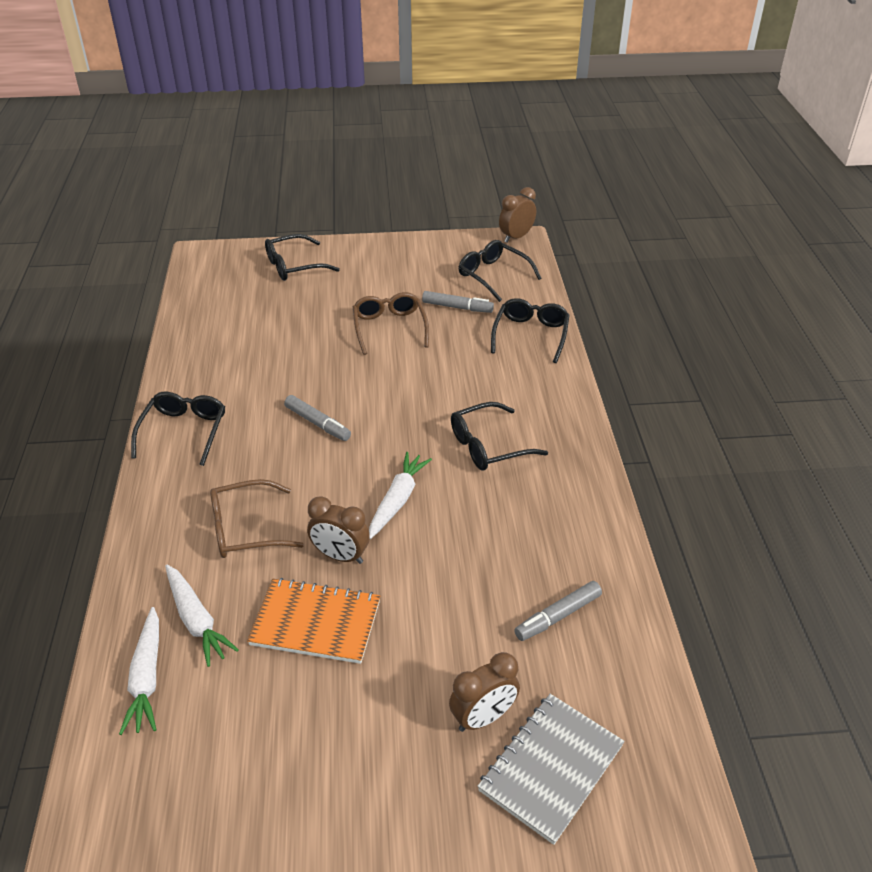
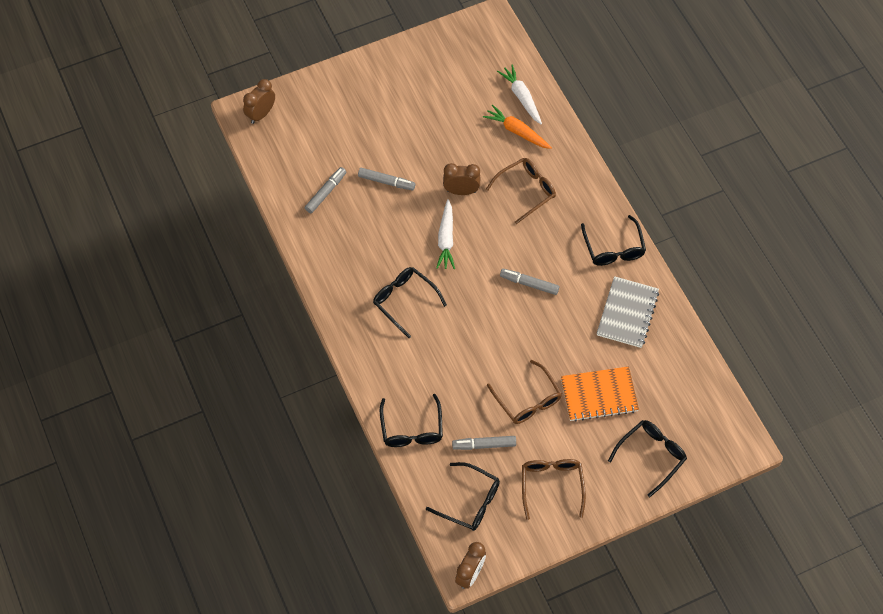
camera: 160 degrees right, 20 degrees up
white carrot [165,565,239,667] -> orange carrot [483,105,552,149]
orange notebook [247,578,380,664] -> orange notebook moved to [561,366,639,422]
brown clock [449,652,520,732] -> brown clock moved to [243,79,275,124]
black glasses [451,402,548,470] -> black glasses turned 90 degrees counterclockwise [373,267,447,338]
grey notebook [477,694,624,845] -> grey notebook moved to [597,276,659,348]
none -> grey marker [358,168,415,190]
none -> brown glasses [522,459,586,520]

